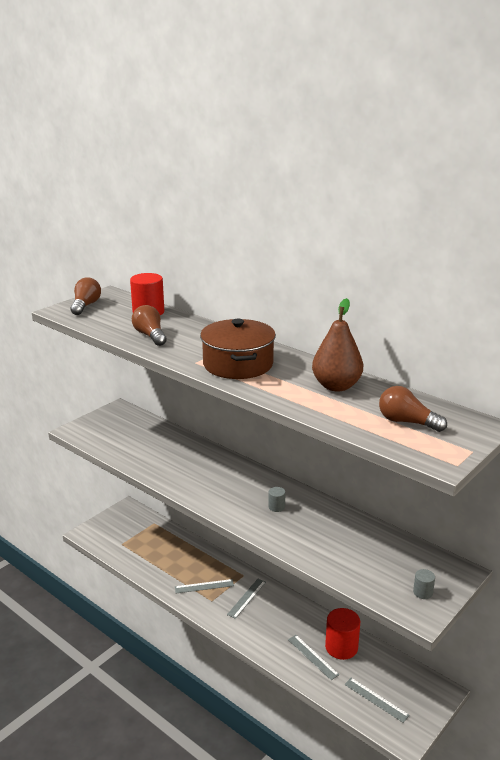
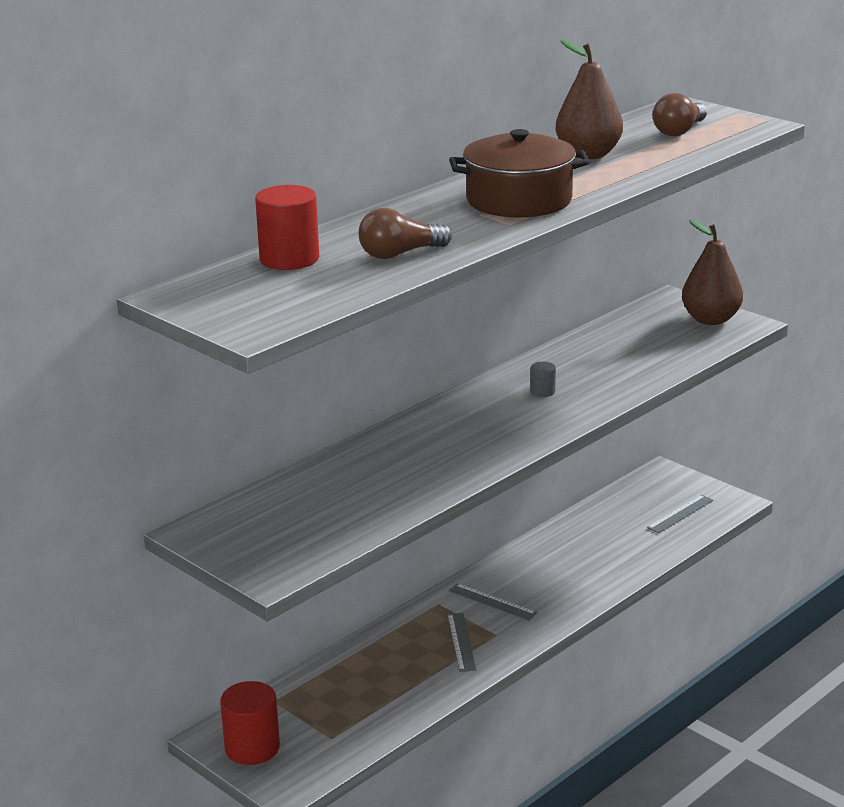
camera: 85 degrees left, 0 degrees up
brown light bulb [71,277,101,315] -> none
grey ruler [288,635,339,680] -> none
red cylinder [325,608,360,660] -> red cylinder moved to [220,681,280,765]
grey cylinder [413,569,435,599] -> brown pear [682,220,743,325]

